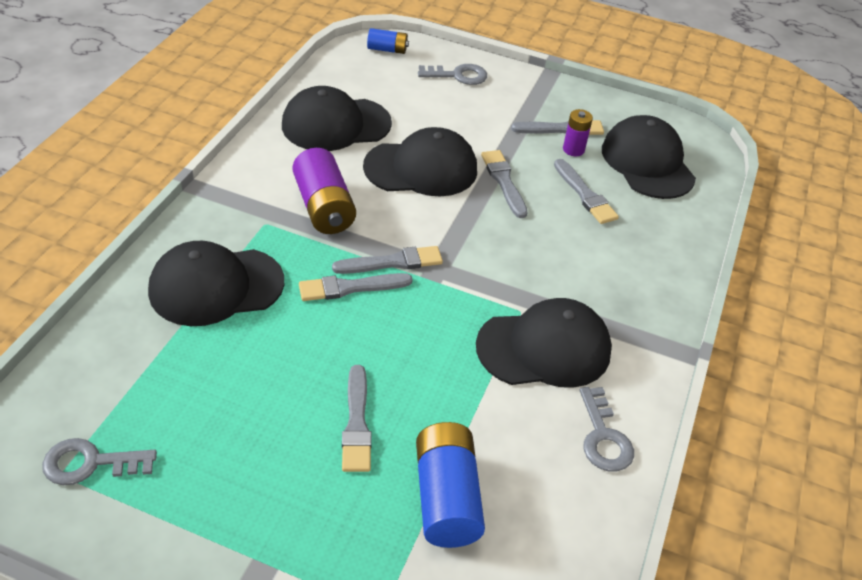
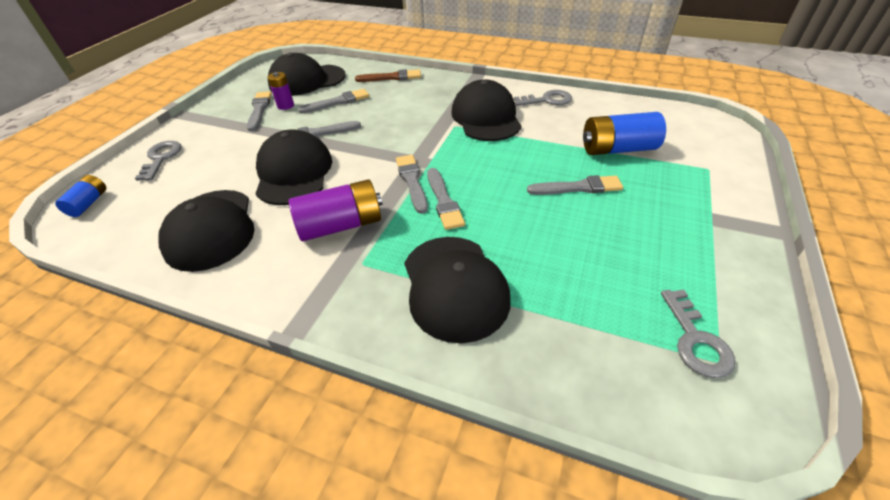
camera: 85 degrees left, 0 degrees up
none -> brown brush [355,69,421,82]

